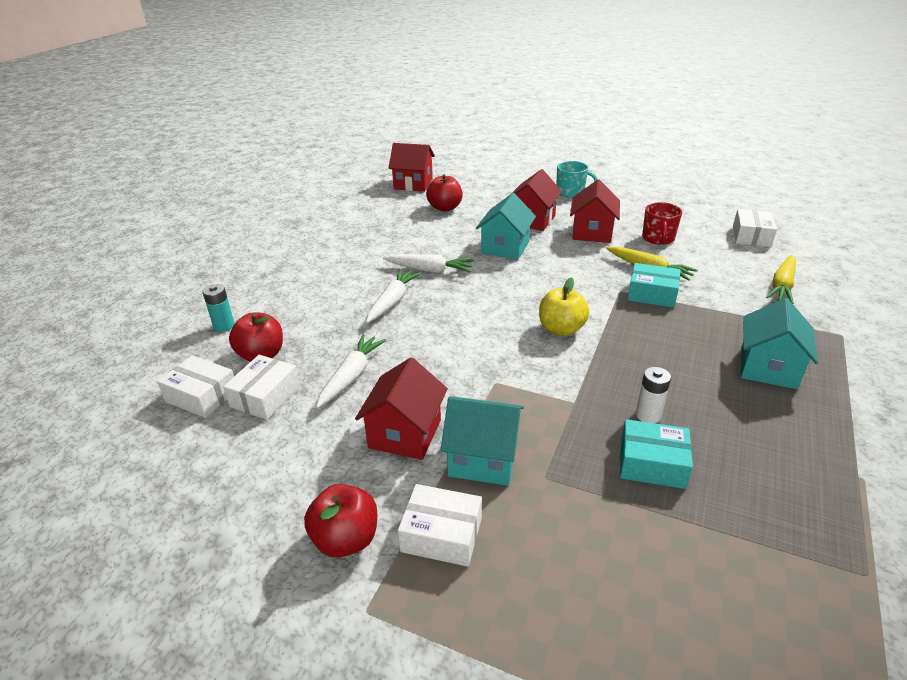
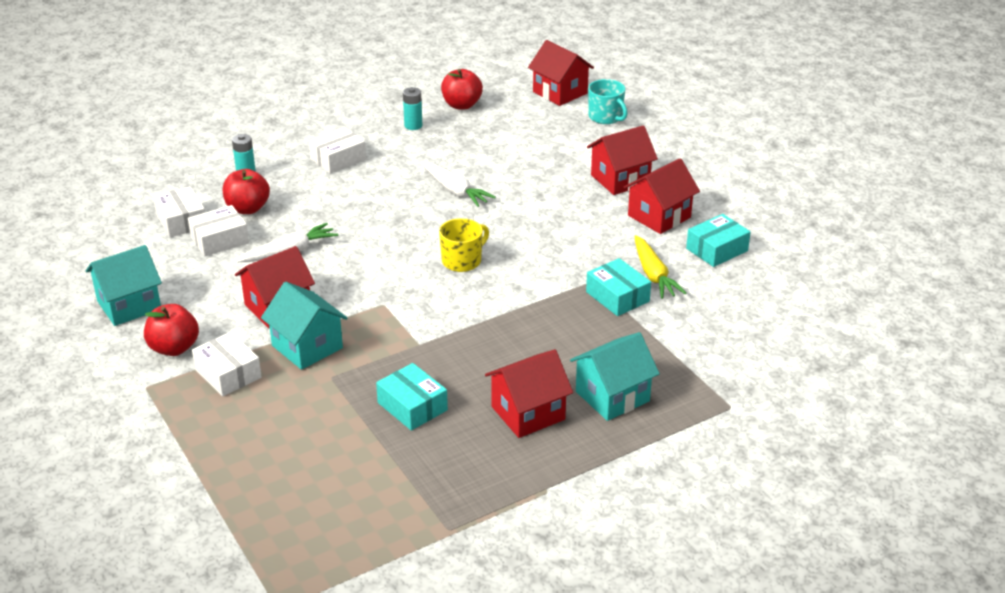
camera: 35 degrees right, 0 degrees up
white carrot [366,269,421,323] -> none
red apple [426,175,463,212] -> red apple moved to [441,69,483,110]
turquoise house [476,193,536,259] -> turquoise house moved to [86,245,162,326]
yellow apple [539,277,589,336] -> none
turquoise mug [556,161,598,198] -> turquoise mug moved to [588,79,628,124]
white battery [636,367,671,423] -> none
red mug [642,202,682,245] -> turquoise box [686,214,751,267]
white box [733,209,777,247] -> white box moved to [309,127,366,174]
yellow carrot [766,255,796,304] -> none
none -> turquoise battery [403,87,422,130]
none -> yellow mug [439,218,489,272]
none -> red house [485,349,573,438]

